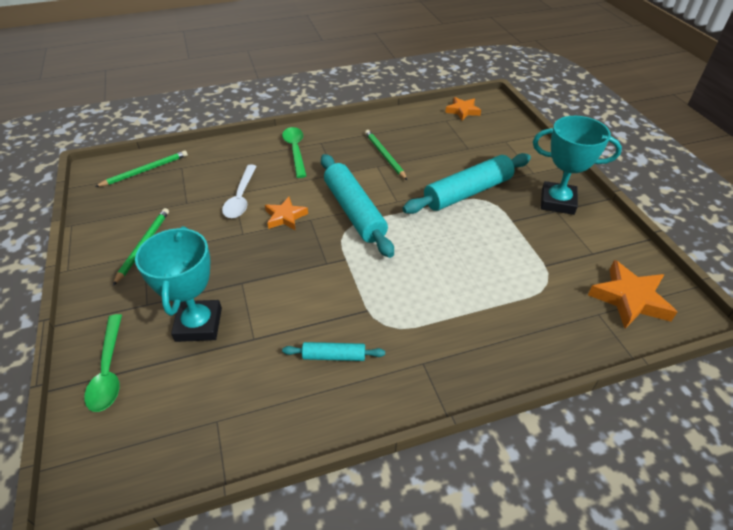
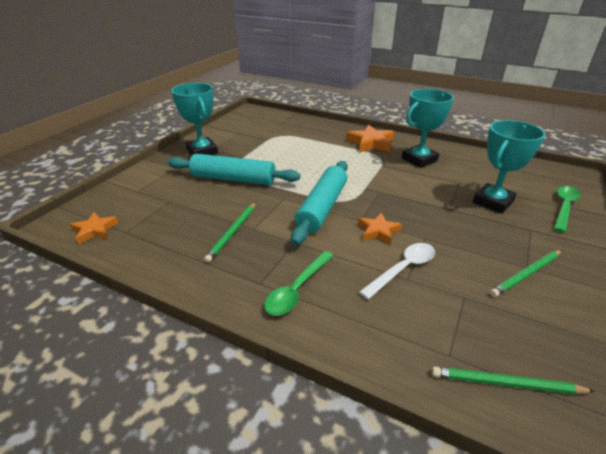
camera: 135 degrees left, 10 degrees down
turquoise rolling pin [282,342,385,361] -> turquoise trophy [402,89,454,168]
orange star [588,260,677,329] -> orange star moved to [346,124,394,153]

